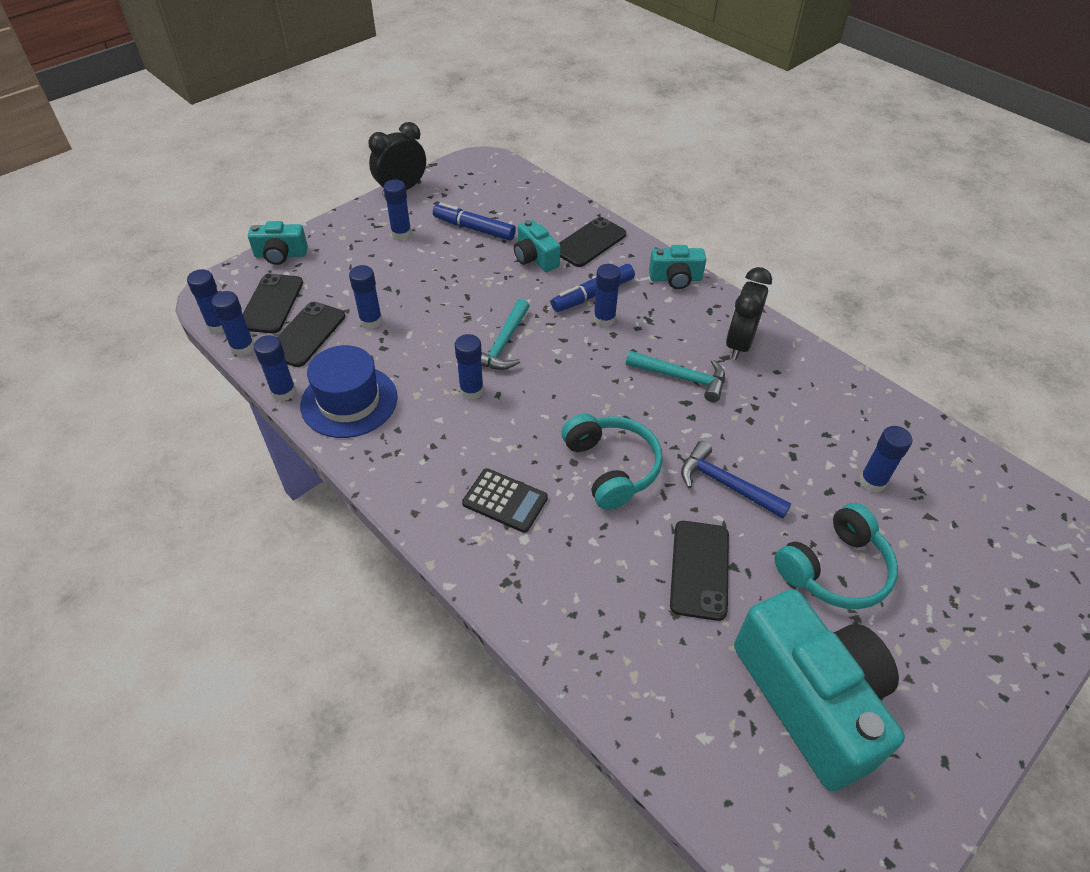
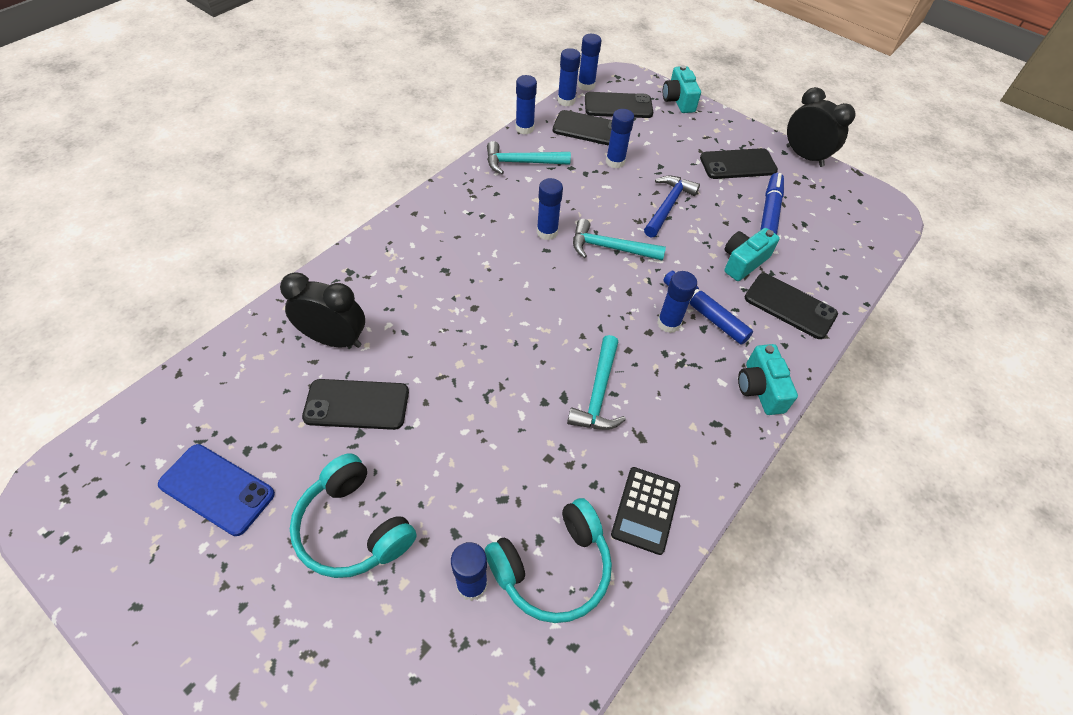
camera: 80 degrees right, 5 degrees up
blue hat [300,345,398,438] -> turquoise hammer [487,141,571,174]
blue glue stick [383,180,412,240] -> black phone [700,148,778,179]
black calculator [462,468,548,533] -> black calculator moved to [611,467,680,555]
turquoise headphones [562,414,663,510] -> turquoise headphones moved to [485,498,612,623]
blue hammer [681,441,791,519] -> blue hammer moved to [644,176,700,237]
black clock [726,267,772,360] -> black clock moved to [280,272,365,348]
turquoise camera [734,589,905,791] -> blue phone [158,444,275,536]

